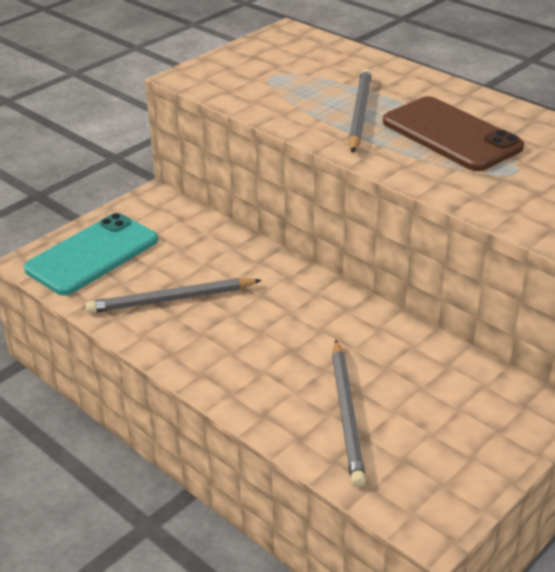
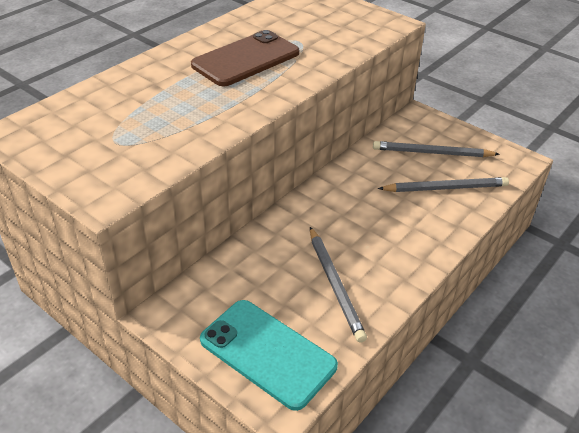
camera: 95 degrees left, 5 degrees up
grey pencil [349,69,371,153] -> grey pencil moved to [373,141,500,157]

